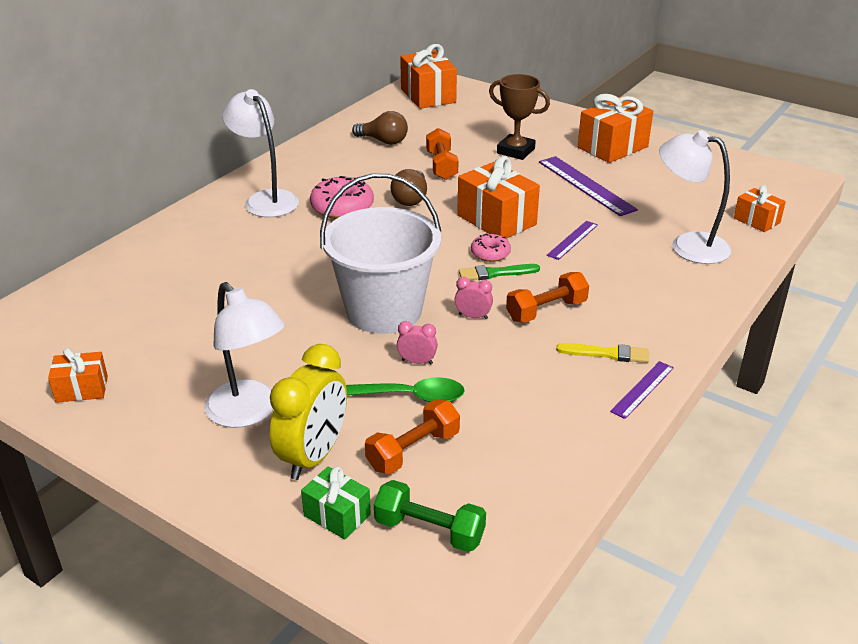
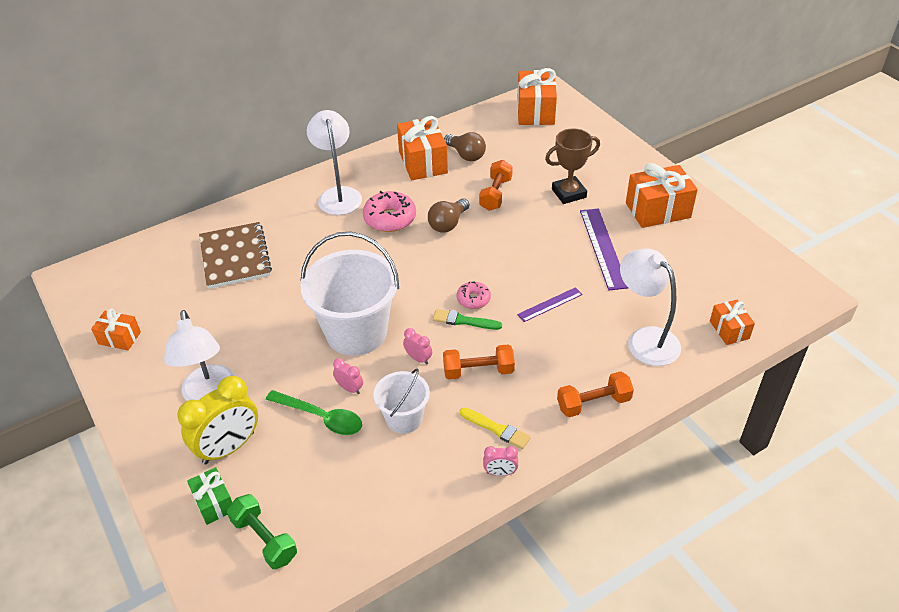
camera: 25 degrees right, 10 degrees up
orange dumbbell [365,399,460,474] -> orange dumbbell moved to [557,371,634,417]
orange gift [457,156,540,239] -> orange gift moved to [397,116,448,180]
brown trophy [489,74,550,160] -> brown trophy turned 75 degrees counterclockwise [545,128,600,204]
purple ruler [610,361,674,419] -> pink clock [483,446,518,476]
none -> brown notebook [199,222,272,289]
none -> white bucket [373,368,430,434]

